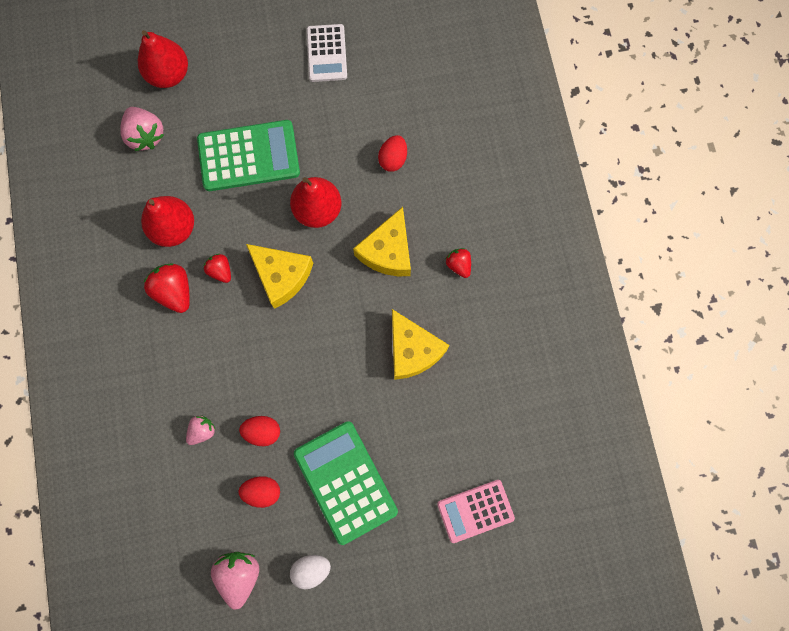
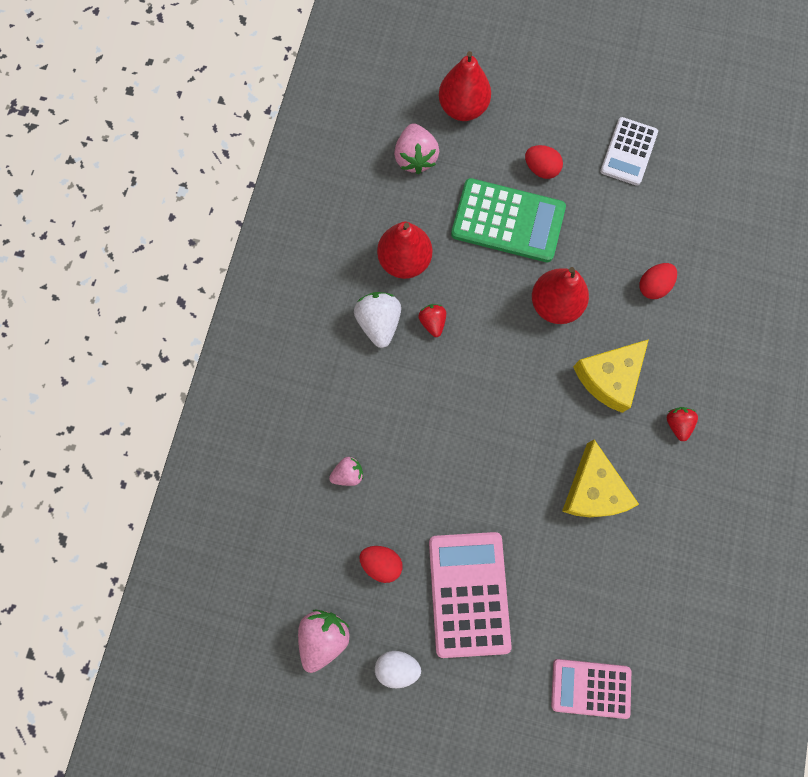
camera: 25 degrees right, 0 degrees up
red strawberry [143,263,190,313] -> white strawberry [354,292,401,348]
red egg [239,416,280,446] -> red egg moved to [525,145,563,179]
yellow cheese [246,244,313,309] -> none
green calculator [294,421,398,545] -> pink calculator [429,532,512,658]

